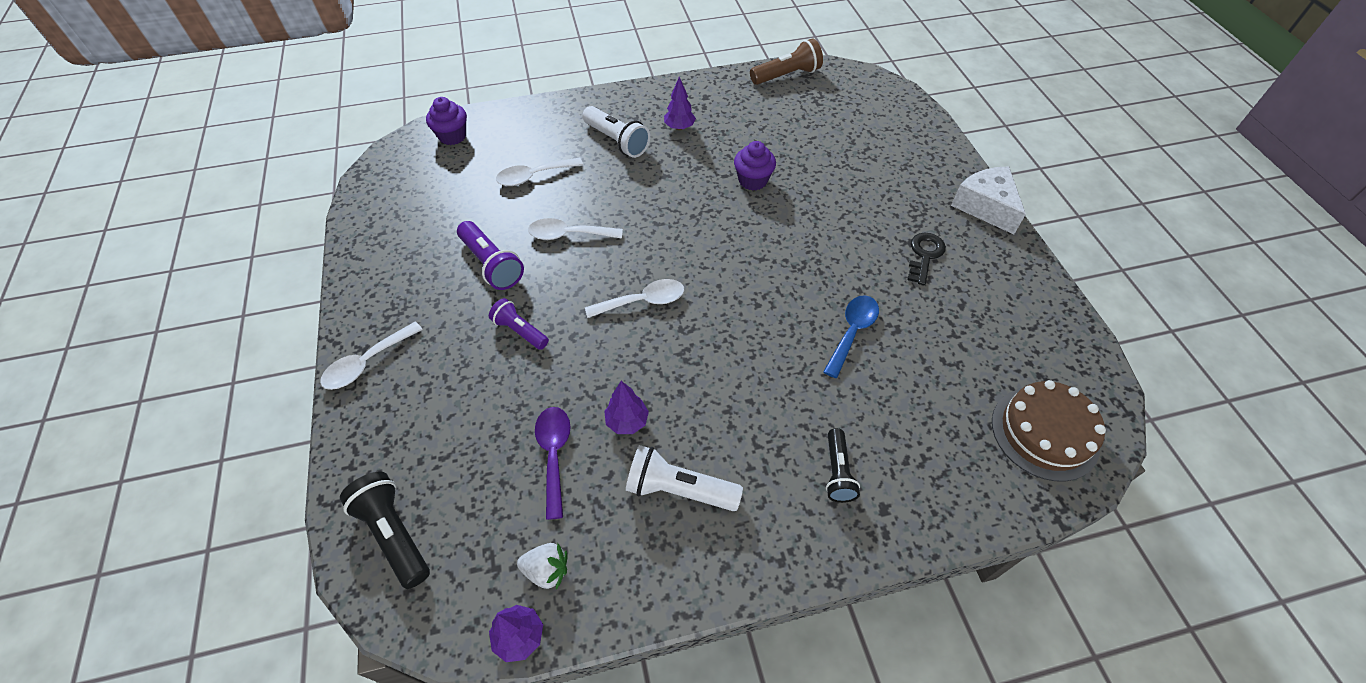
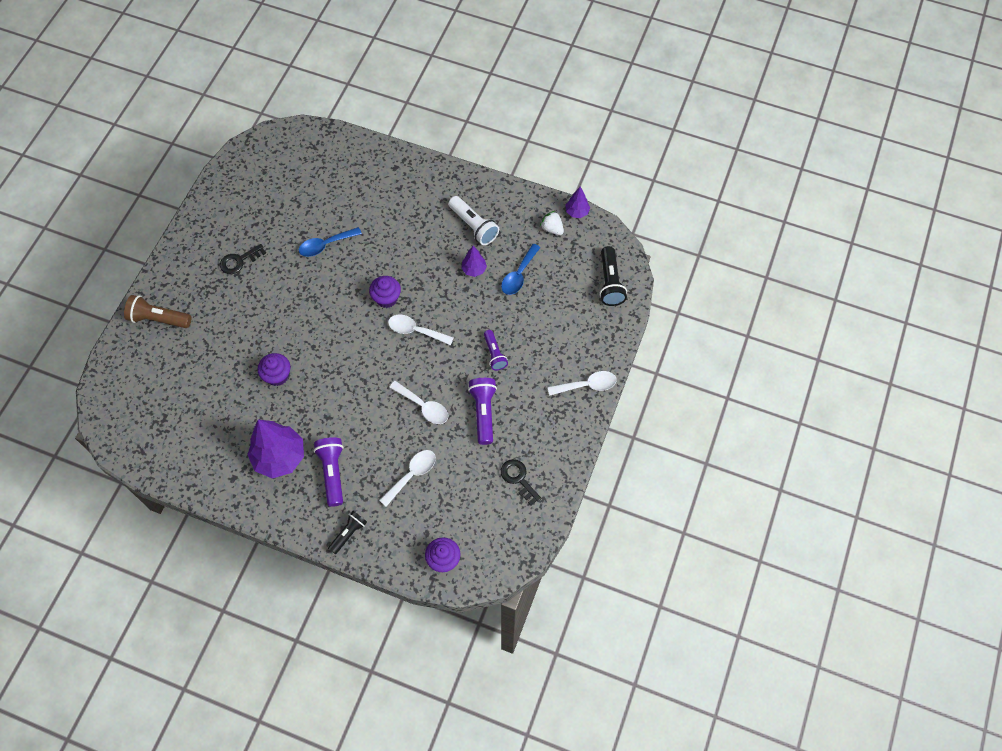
camera: 145 degrees left, 10 degrees up
white spoon [496,158,583,186] -> white spoon turned 60 degrees counterclockwise [379,450,436,507]
purple spoon [535,407,571,520] -> blue spoon [501,244,541,295]
white flashlight [582,106,650,158] -> purple flashlight [314,437,344,507]
purple tree [664,77,696,130] -> purple tree [247,419,304,479], size x2.02
brown flashlight [750,38,823,85] -> brown flashlight moved to [124,295,192,328]
black flashlight [826,428,860,503] -> black flashlight moved to [328,511,367,554]
white cheese [951,167,1026,234] -> none
brown cake [992,380,1106,482] -> none
none -> purple cupcake [369,276,401,308]
none -> black key [501,459,541,506]

